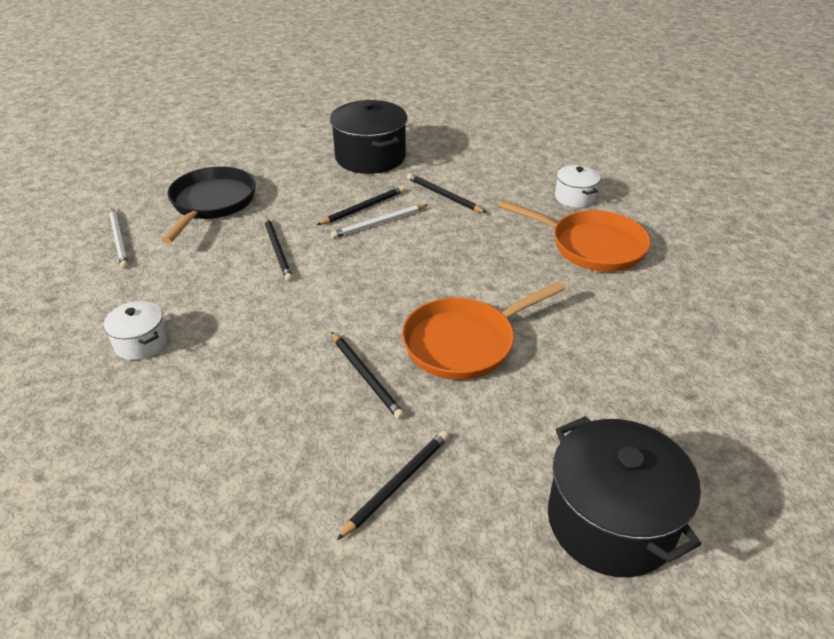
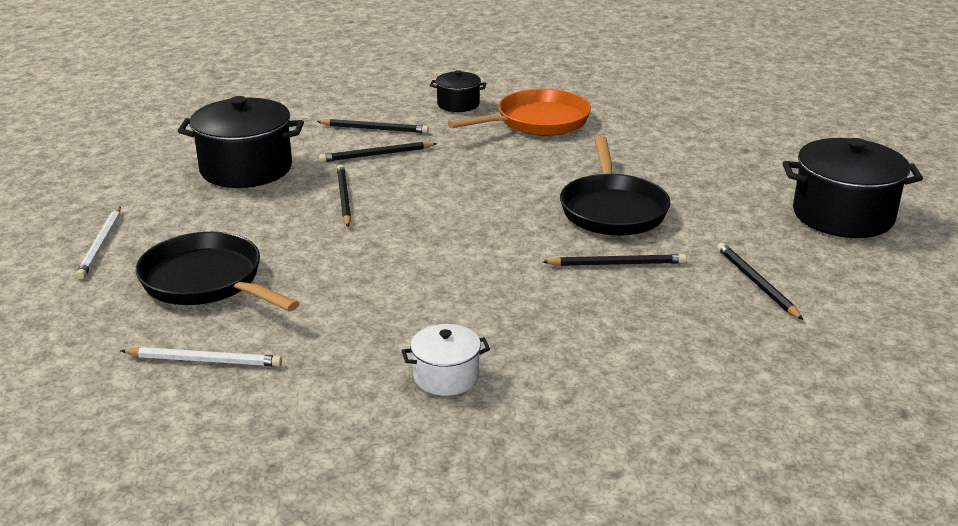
camera: 60 degrees left, 10 degrees down
black pencil [265,217,293,282] -> black pencil moved to [317,119,429,133]
white pencil [331,205,428,238] -> white pencil moved to [76,207,121,279]
orange pan [402,281,565,380] -> black pan [560,136,671,236]
white pot [555,165,601,208] -> black pot [430,70,487,112]

